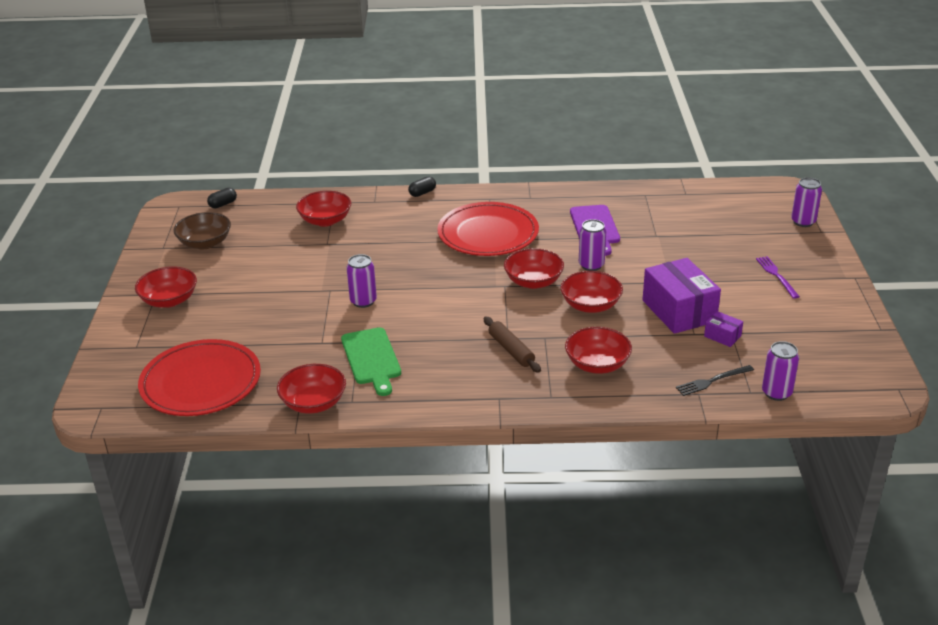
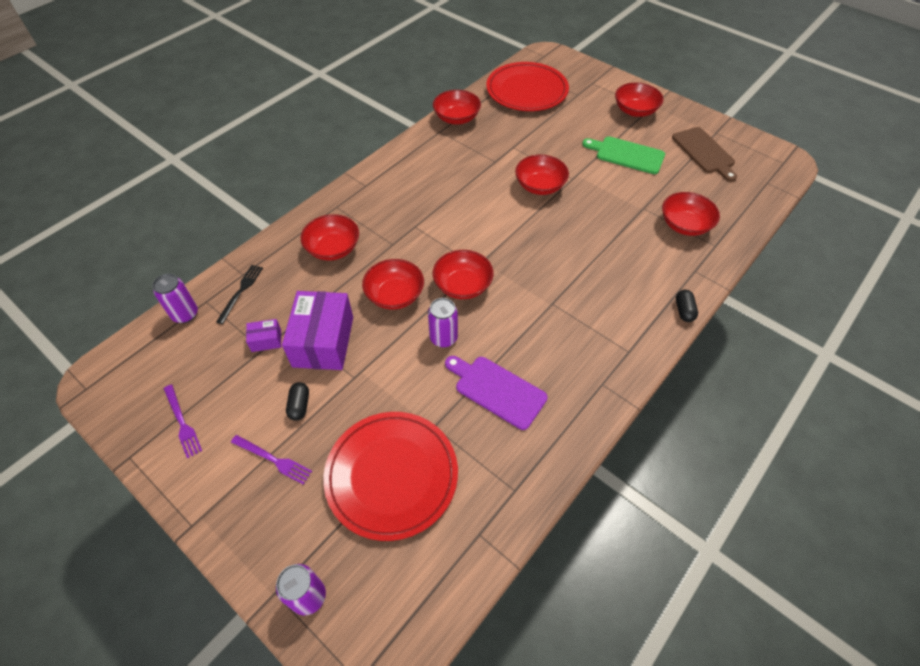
camera: 130 degrees right, 20 degrees up
brown bowl [173,212,231,249] -> brown cutting board [672,127,737,182]
black capsule [207,188,237,208] -> black capsule moved to [286,382,309,421]
green cutting board [341,327,401,396] -> green cutting board moved to [582,136,665,174]
purple can [347,254,377,308] -> red bowl [515,154,569,195]
red plate [437,202,539,256] -> red plate moved to [323,412,458,541]
brown rolling pin [483,317,541,373] -> none
purple box [642,258,721,334] -> purple box turned 75 degrees clockwise [282,291,353,370]
none -> purple fork [164,385,202,458]

